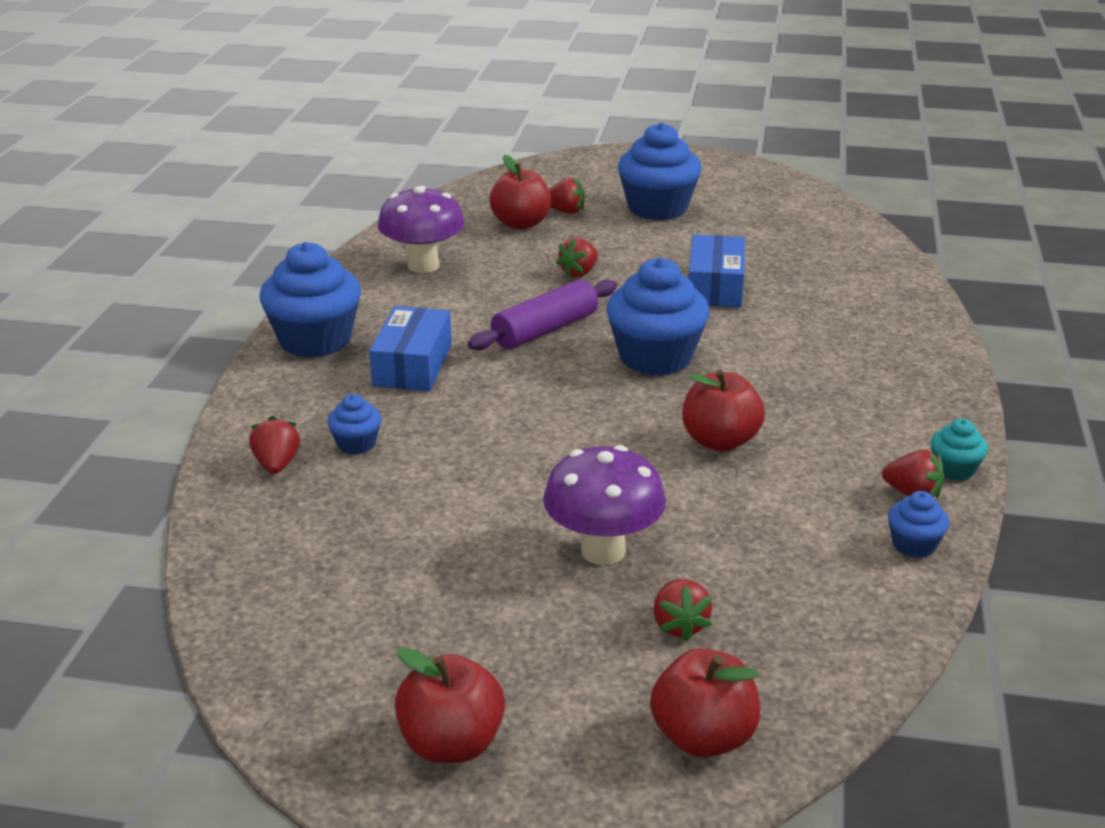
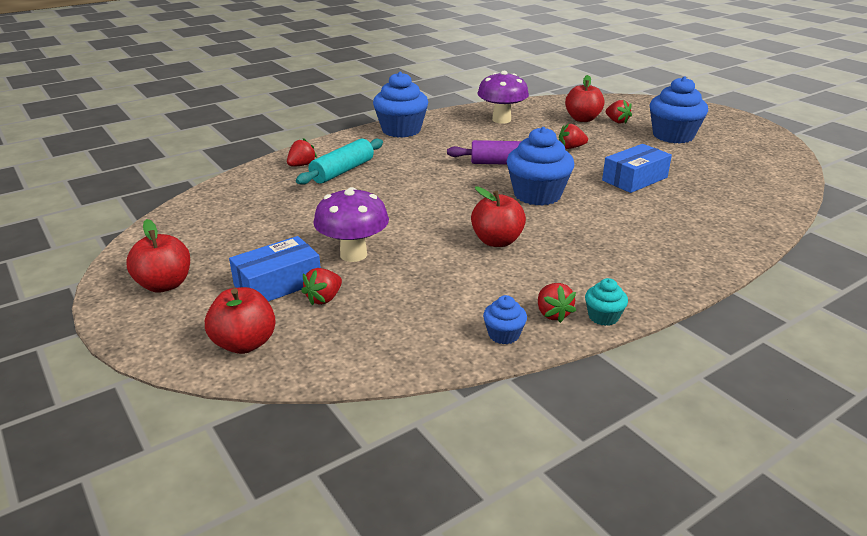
camera: 45 degrees right, 0 degrees up
blue cupcake [328,394,381,455] -> turquoise rolling pin [296,138,383,185]
blue box [369,306,452,391] -> blue box moved to [229,236,321,302]

